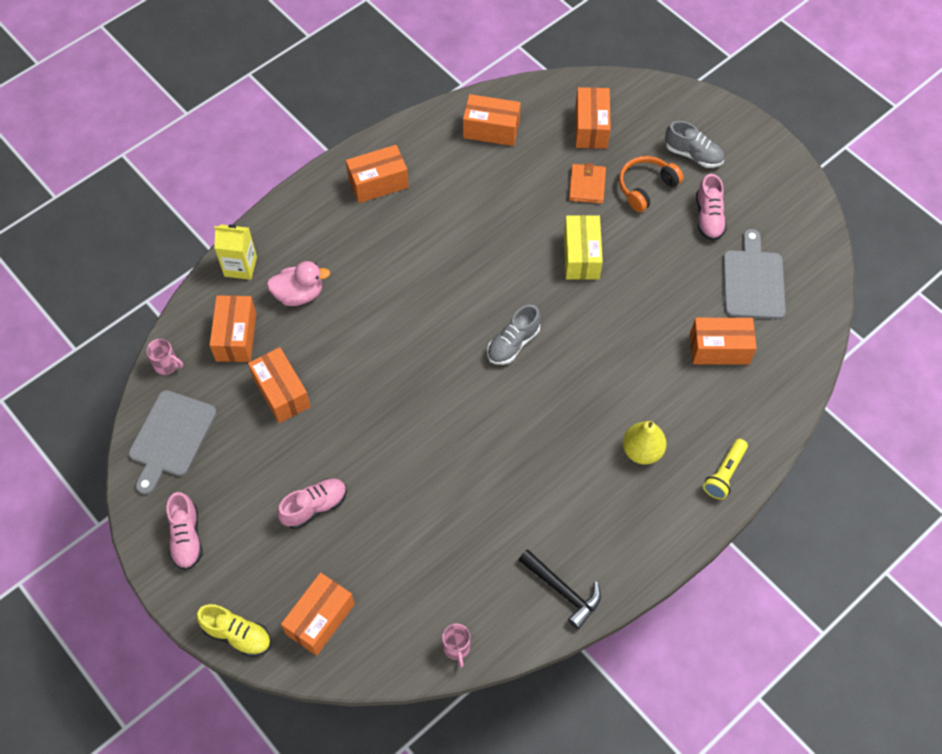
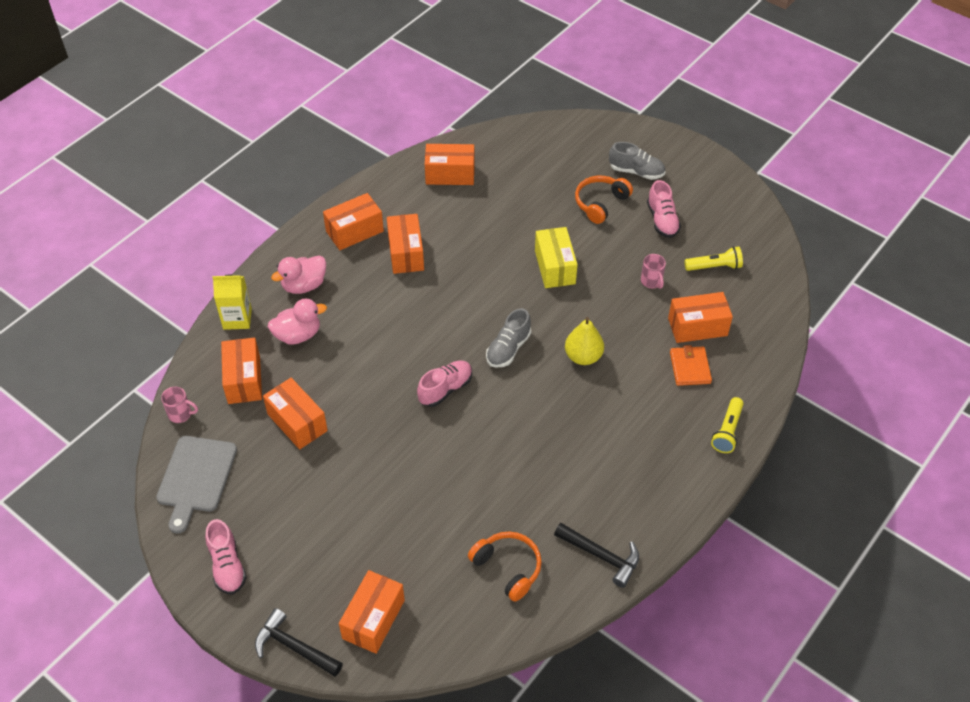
camera: 10 degrees left, 10 degrees down
yellow shoe [196,604,271,657] -> black hammer [255,608,343,677]
pink shoe [277,478,347,529] -> pink shoe moved to [417,360,472,407]
pink mug [442,624,470,667] -> pink mug moved to [641,254,666,289]
orange wallet [569,163,606,204] -> orange wallet moved to [670,345,712,386]
orange box [575,87,611,149] -> orange box moved to [387,214,424,274]
yellow pear [623,421,667,465] -> yellow pear moved to [565,317,604,365]
grey cutting board [723,229,786,319] -> yellow flashlight [684,246,743,271]
none -> pink duck [271,255,326,294]
none -> orange headphones [468,531,542,602]

